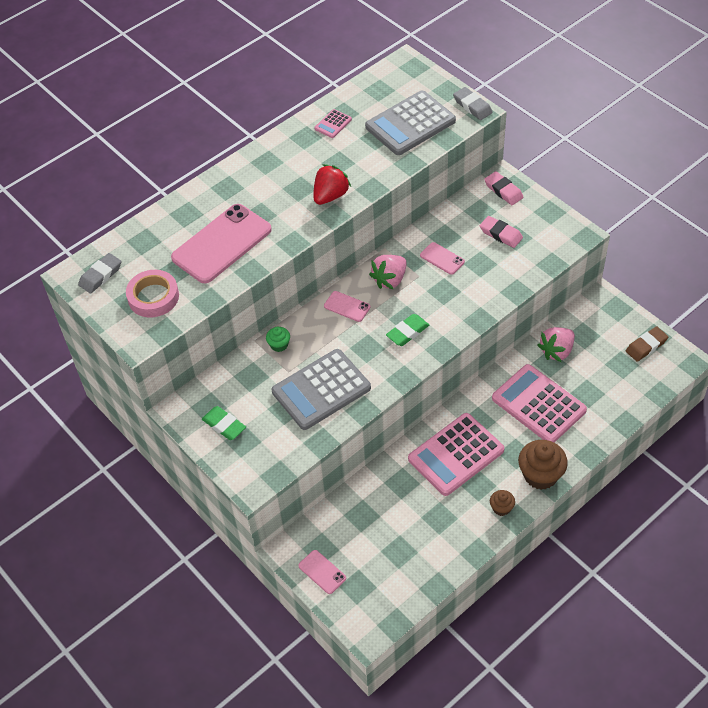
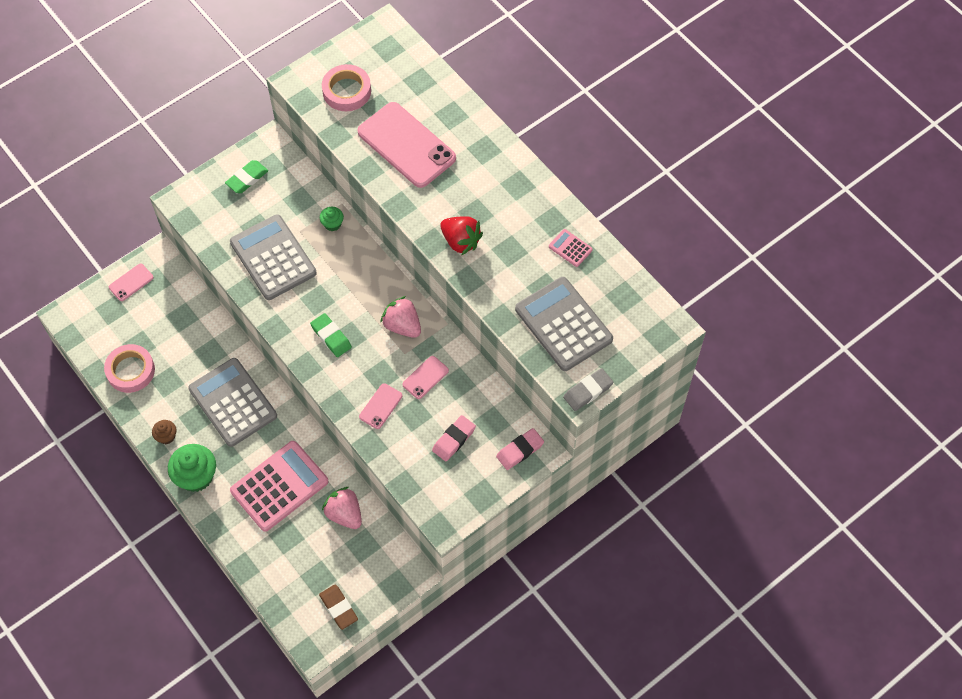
camera: 90 degrees right, 10 degrees up
grey eraser [78,253,121,294] -> none
pink phone [324,291,371,322] -> pink phone moved to [359,383,403,429]
pink calculator [408,413,504,496] -> grey calculator [188,358,277,447]
brown cupcake [518,440,568,490] -> green cupcake [168,444,216,492]
none -> pink tape [104,344,155,393]

